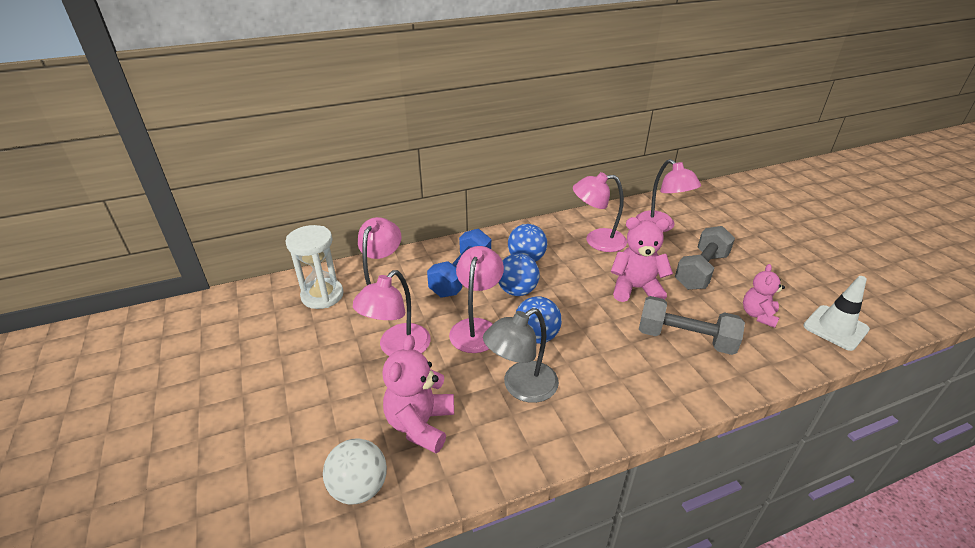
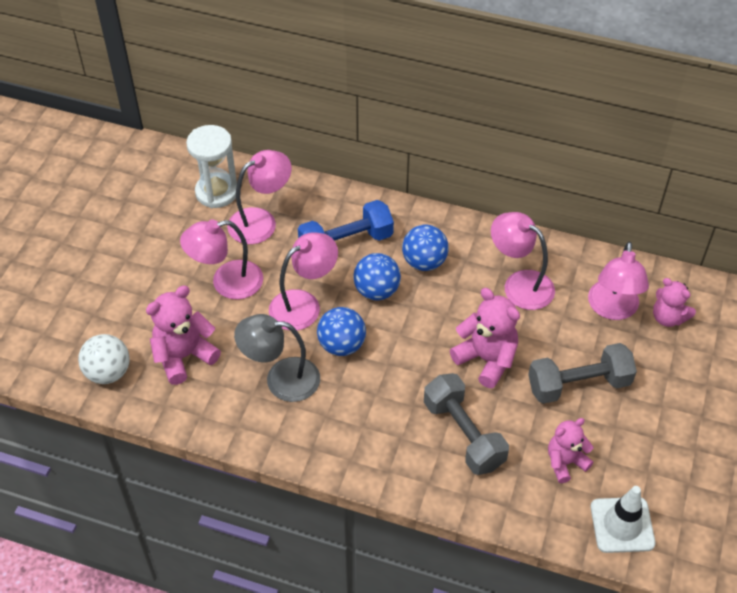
camera: 40 degrees right, 15 degrees up
none -> pink teddy bear [653,278,696,327]

